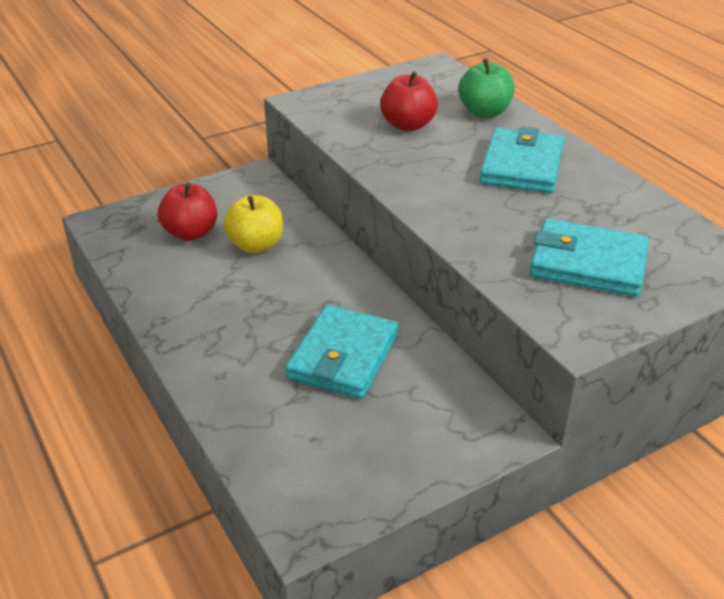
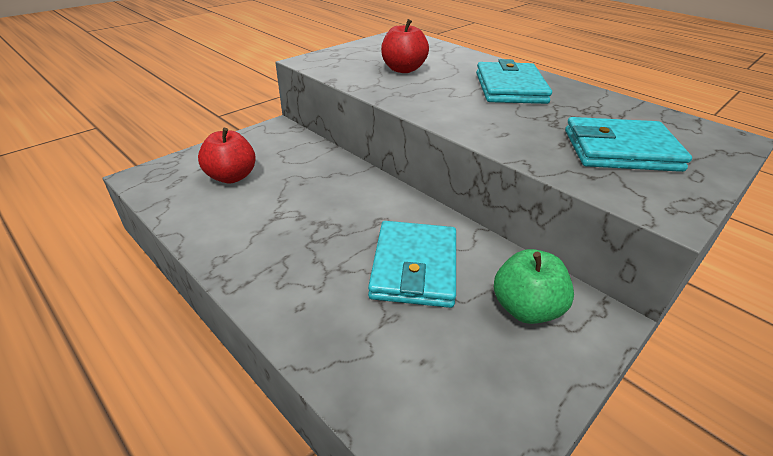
camera: 15 degrees left, 0 degrees up
yellow apple [223,195,283,253] -> none
green apple [458,59,515,118] -> green apple moved to [494,249,574,324]

